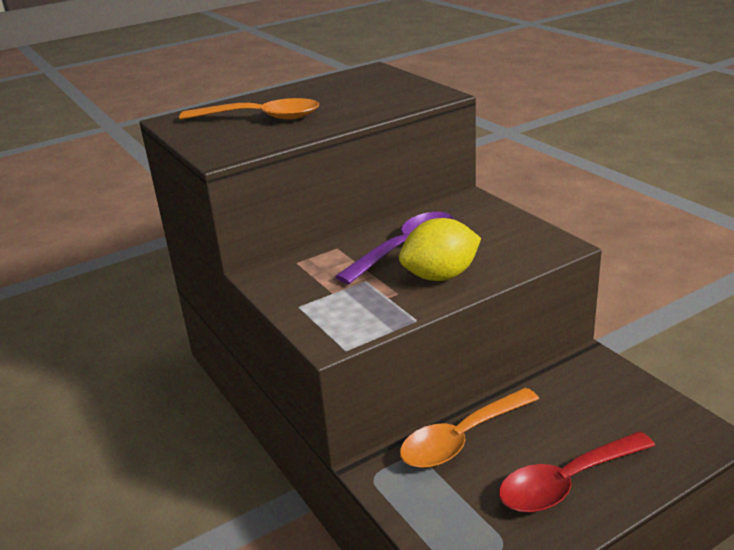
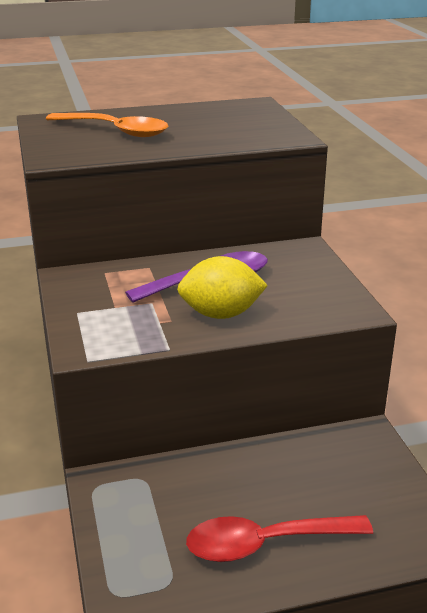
camera: 15 degrees right, 0 degrees up
orange spoon [400,388,539,468] -> none

